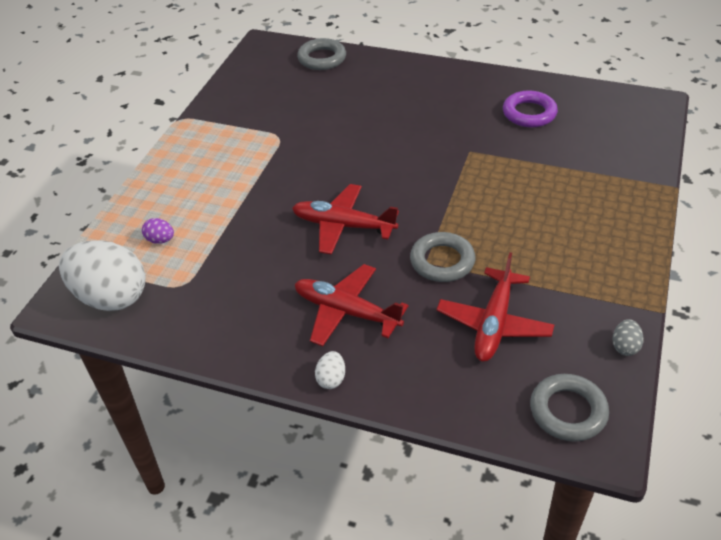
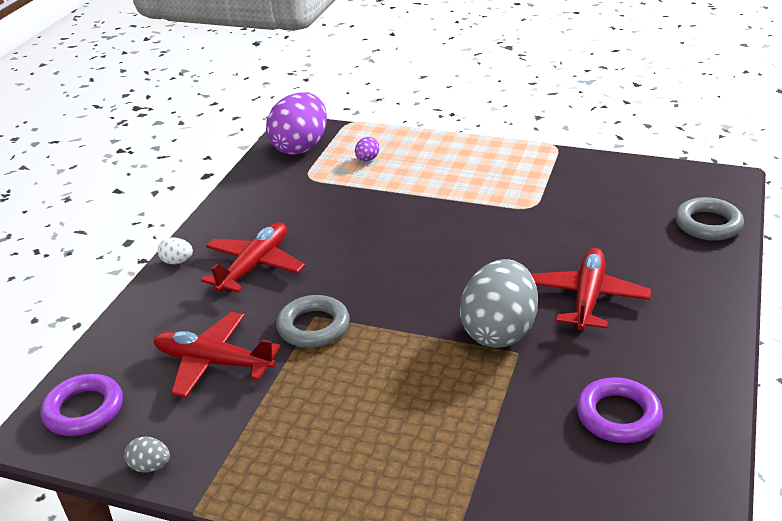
camera: 90 degrees right, 10 degrees down
white egg [59,240,146,311] -> purple egg [266,92,327,155]
red plane [292,184,399,255] -> red plane moved to [531,248,651,330]
grey ring [530,374,609,442] -> purple ring [41,374,123,436]
none -> grey egg [460,259,538,348]

